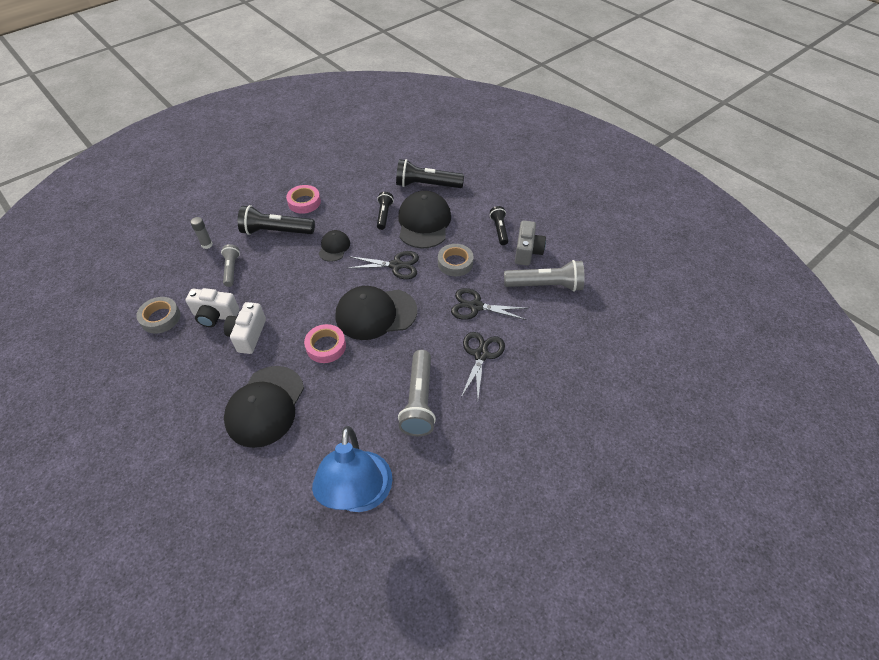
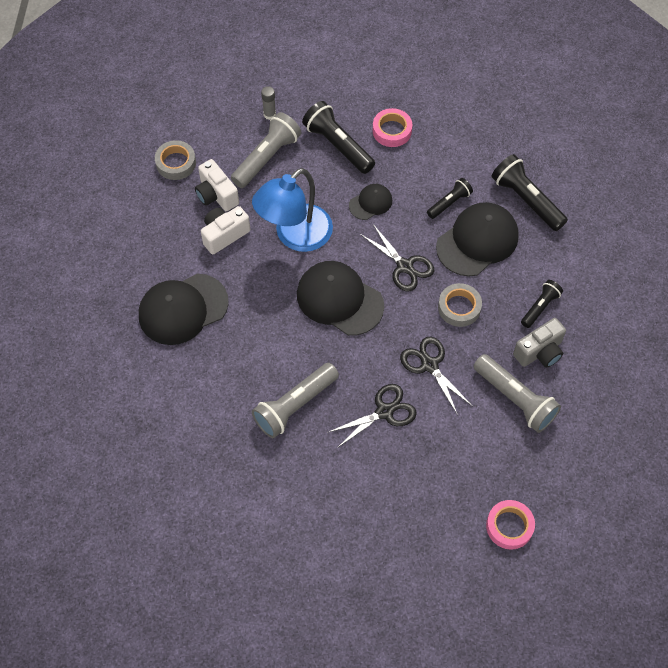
camera: 45 degrees right, 10 degrees up
grey flashlight [221,244,240,287] -> grey flashlight [231,112,301,188], size x1.71
pink tape [304,324,346,363] -> pink tape moved to [486,500,535,550]
blue lamp [312,426,393,512] -> blue lamp moved to [252,168,333,252]

